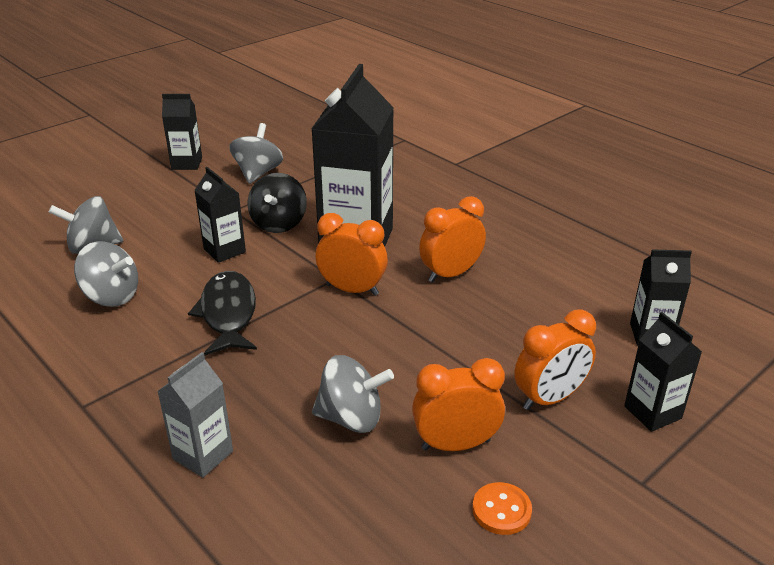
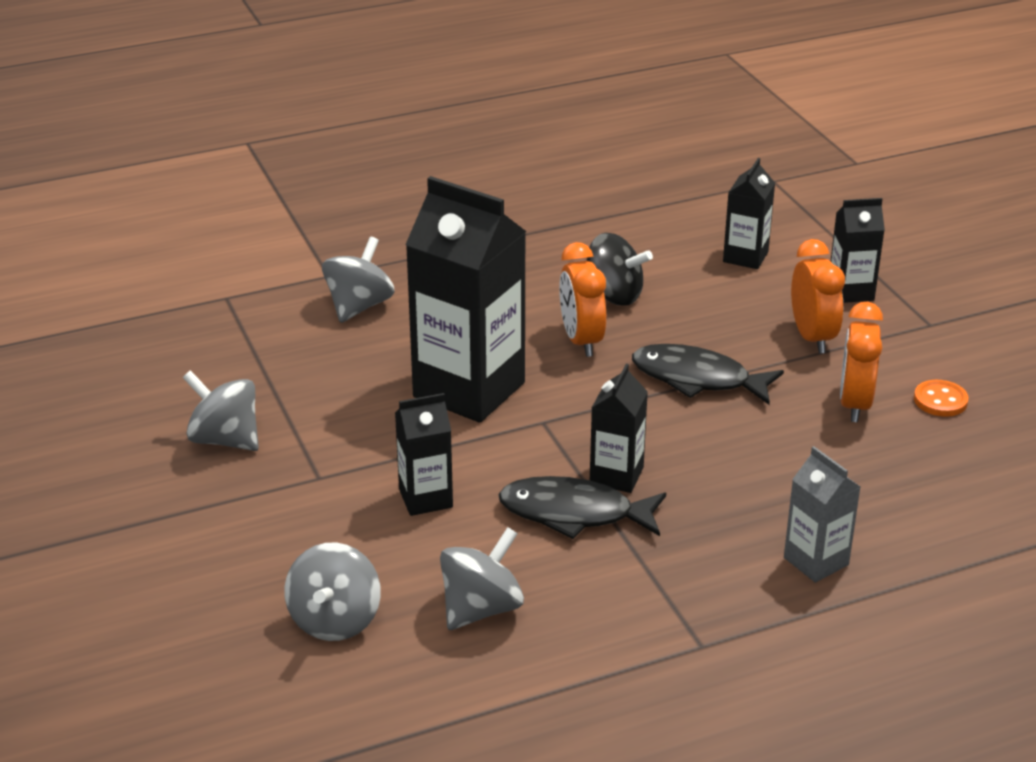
camera: 70 degrees left, 0 degrees up
black carton [162,94,202,170] -> black carton moved to [590,364,648,493]
black spinning top [248,173,307,233] -> black spinning top moved to [587,233,653,306]
grey spinning top [312,355,394,433] -> grey spinning top moved to [322,237,395,323]
orange clock [316,213,388,296] -> none
none -> black fish [632,344,784,405]

